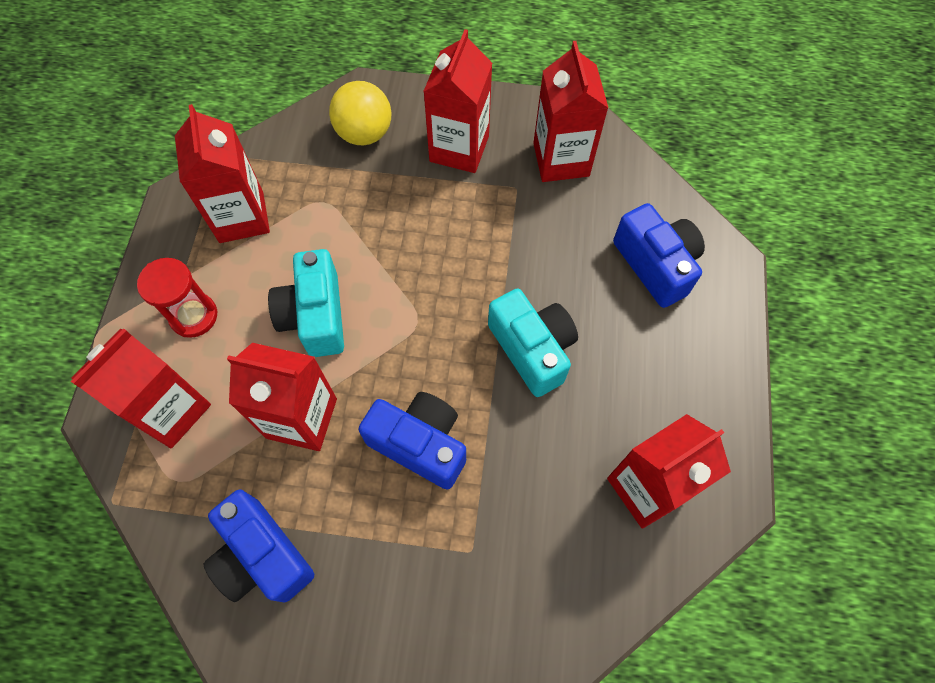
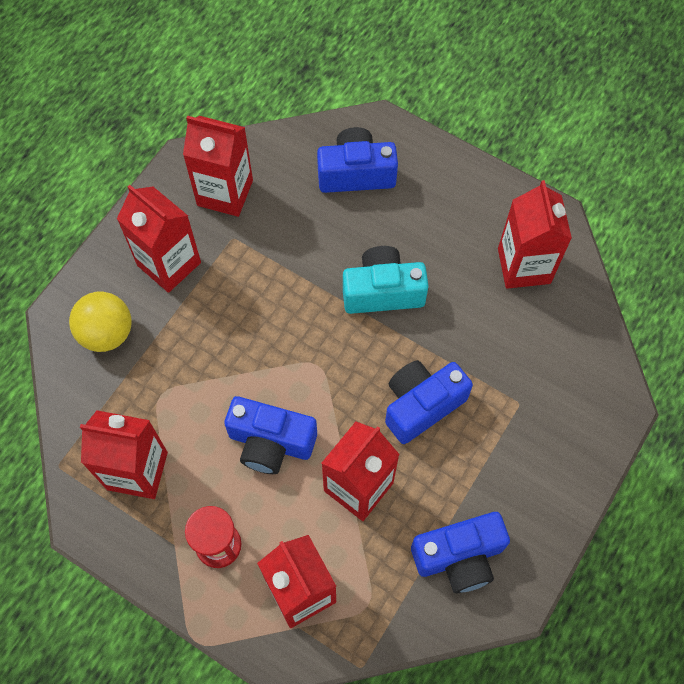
camera: 65 degrees left, 0 degrees up
turquoise camera [268,249,344,357] -> blue camera [224,396,317,474]

